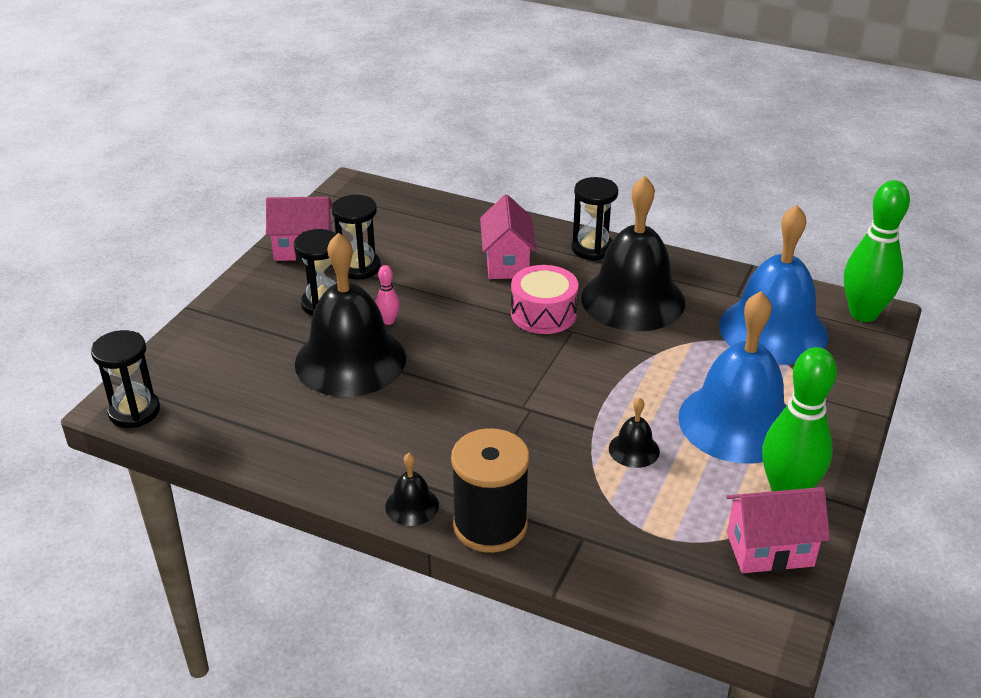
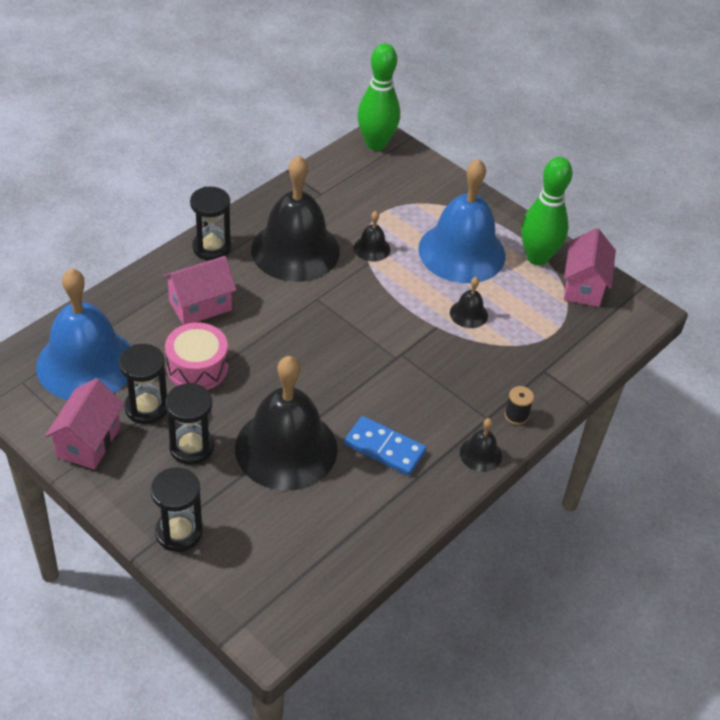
camera: 75 degrees left, 10 degrees up
black hourglass [91,330,160,428] -> black hourglass moved to [150,467,203,552]
pink bowling pin [376,265,400,325] -> none
black spool [451,428,530,553] -> black spool [504,386,534,425], size x0.43
pink house [480,195,536,279] -> pink house turned 45 degrees counterclockwise [163,256,236,325]
pink drum [511,265,578,334] -> pink drum moved to [165,322,228,390]
blue bell [719,205,828,365] -> blue bell moved to [36,268,131,400]
none -> blue domino [344,416,426,476]
none -> black bell [354,211,390,261]

